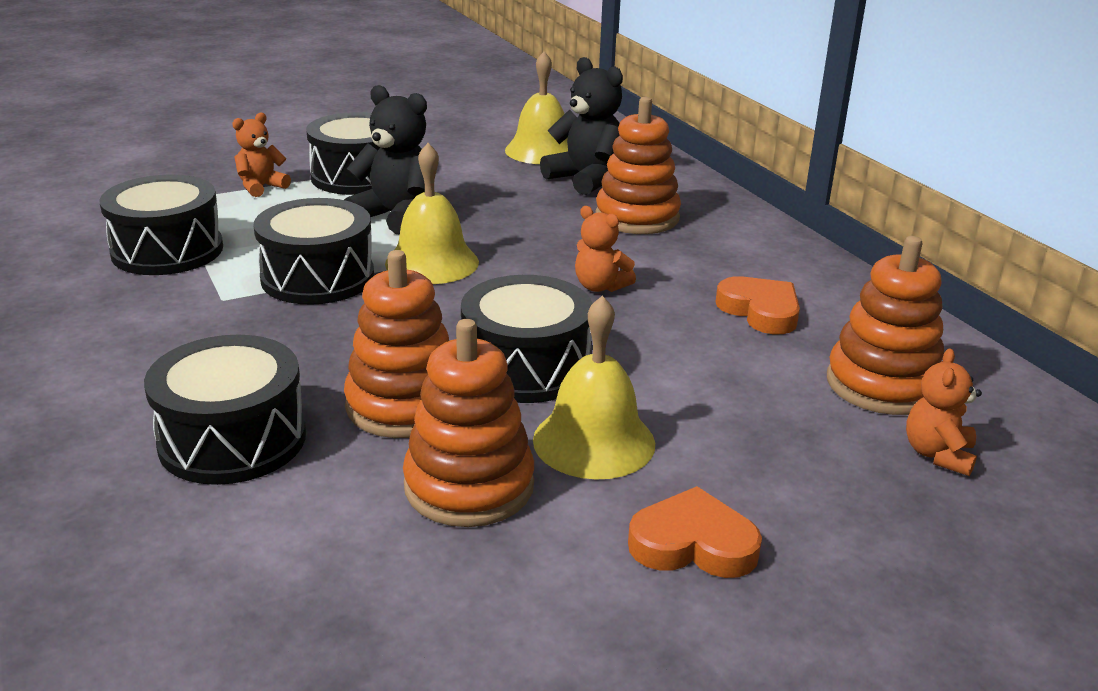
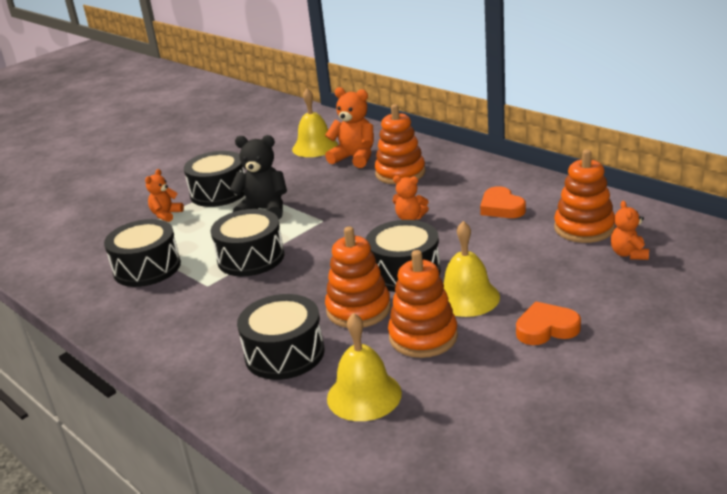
camera: 15 degrees left, 0 degrees up
yellow bell [385,143,479,284] -> yellow bell moved to [327,313,402,421]
black teddy bear [540,57,623,195] -> orange teddy bear [325,87,374,168]
orange heart [716,276,800,334] -> orange heart turned 150 degrees counterclockwise [480,186,526,218]

